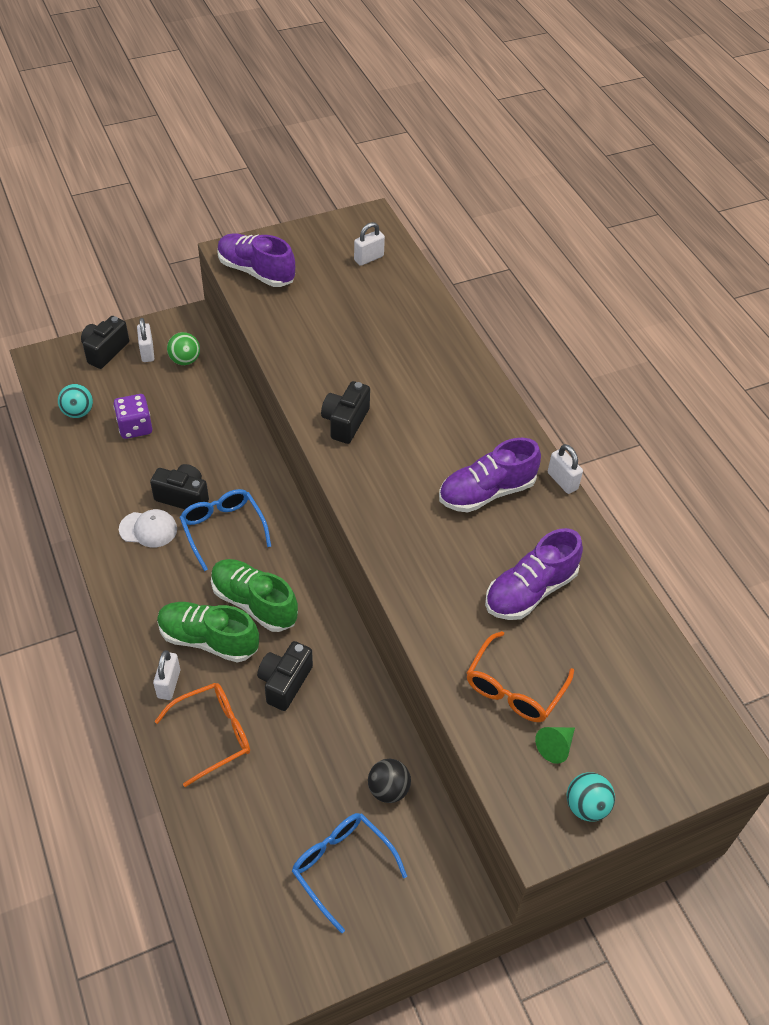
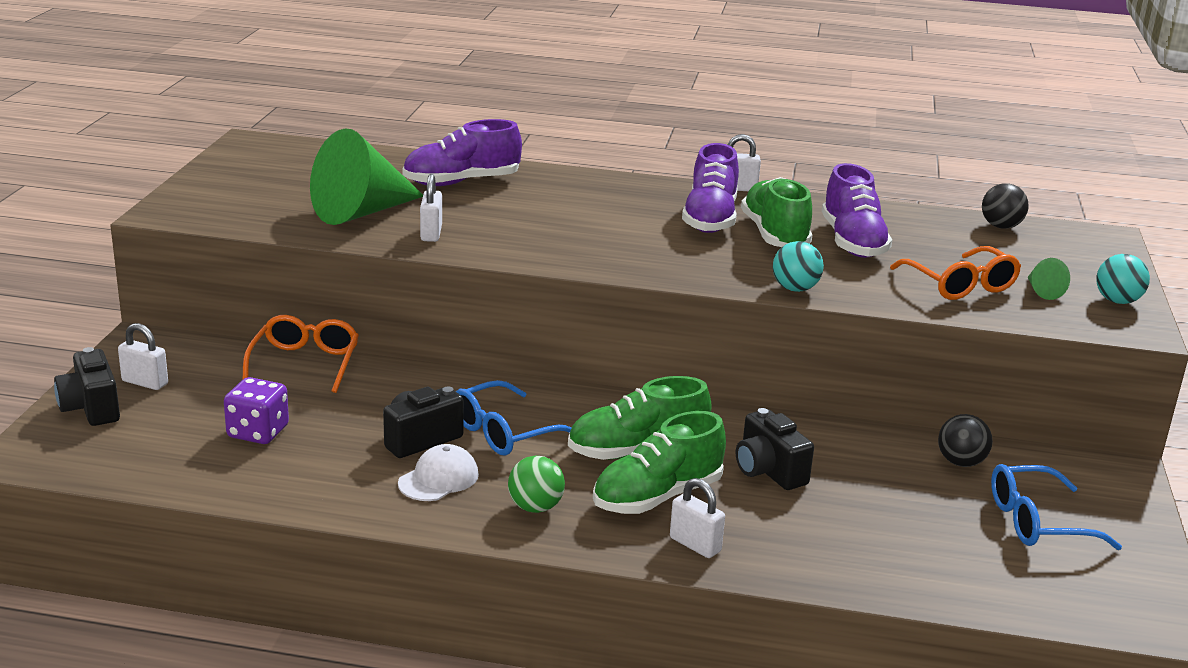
camera: 55 degrees left, 25 degrees down
turquoise ball [58,384,93,418] -> turquoise ball moved to [773,241,824,292]
orange glasses [155,683,250,787] -> orange glasses moved to [242,315,359,393]
green ball [167,332,200,365] -> green ball moved to [508,456,565,513]
blue glasses [179,489,271,571] -> blue glasses turned 45 degrees counterclockwise [456,380,571,456]
purple shoe [218,233,295,287] -> purple shoe moved to [402,119,522,186]
black camera [321,381,370,444] -> none
white padlock [354,222,385,266] -> white padlock moved to [420,174,442,242]
none -> green cone [310,129,423,225]
none -> green shoe [741,177,813,247]
none -> black ball [982,183,1029,229]

